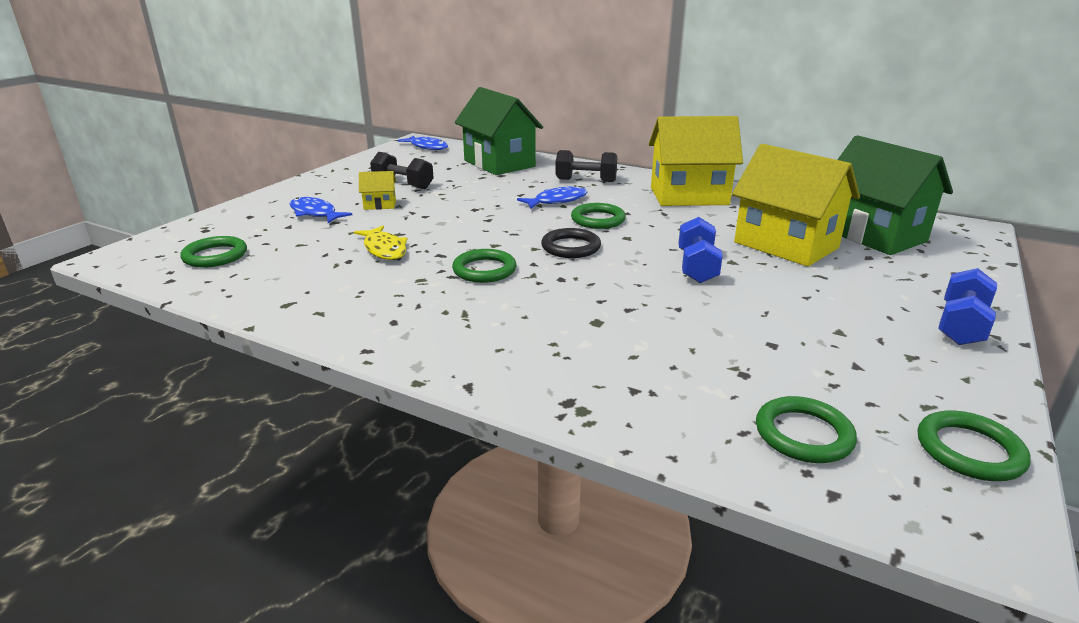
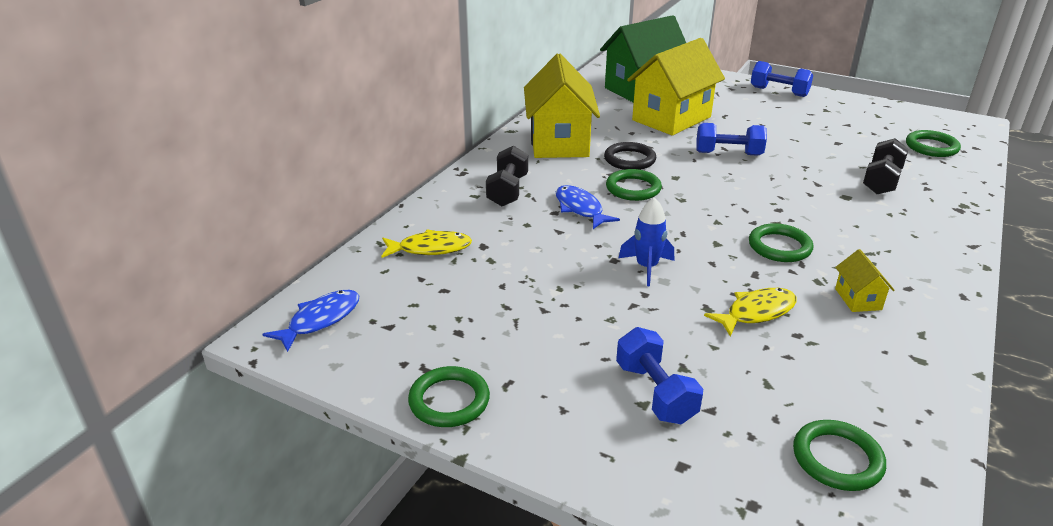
camera: 90 degrees left, 5 degrees up
blue fish [289,197,352,223] -> blue dumbbell [616,327,703,425]
yellow house [359,171,396,210] -> yellow house moved to [835,249,895,312]
black dumbbell [370,152,434,189] -> black dumbbell moved to [863,138,909,194]
green house [455,87,543,175] -> yellow fish [381,229,472,258]
black ring [541,228,601,258] -> black ring moved to [604,142,656,170]
green ring [918,410,1031,481] -> green ring moved to [408,366,490,427]
none -> blue rocket [618,197,674,286]

